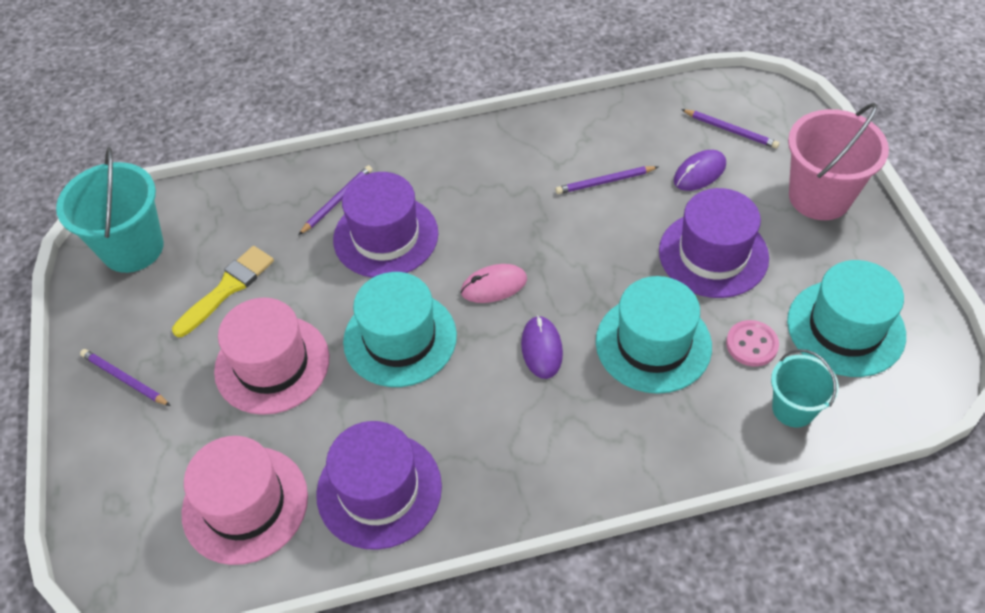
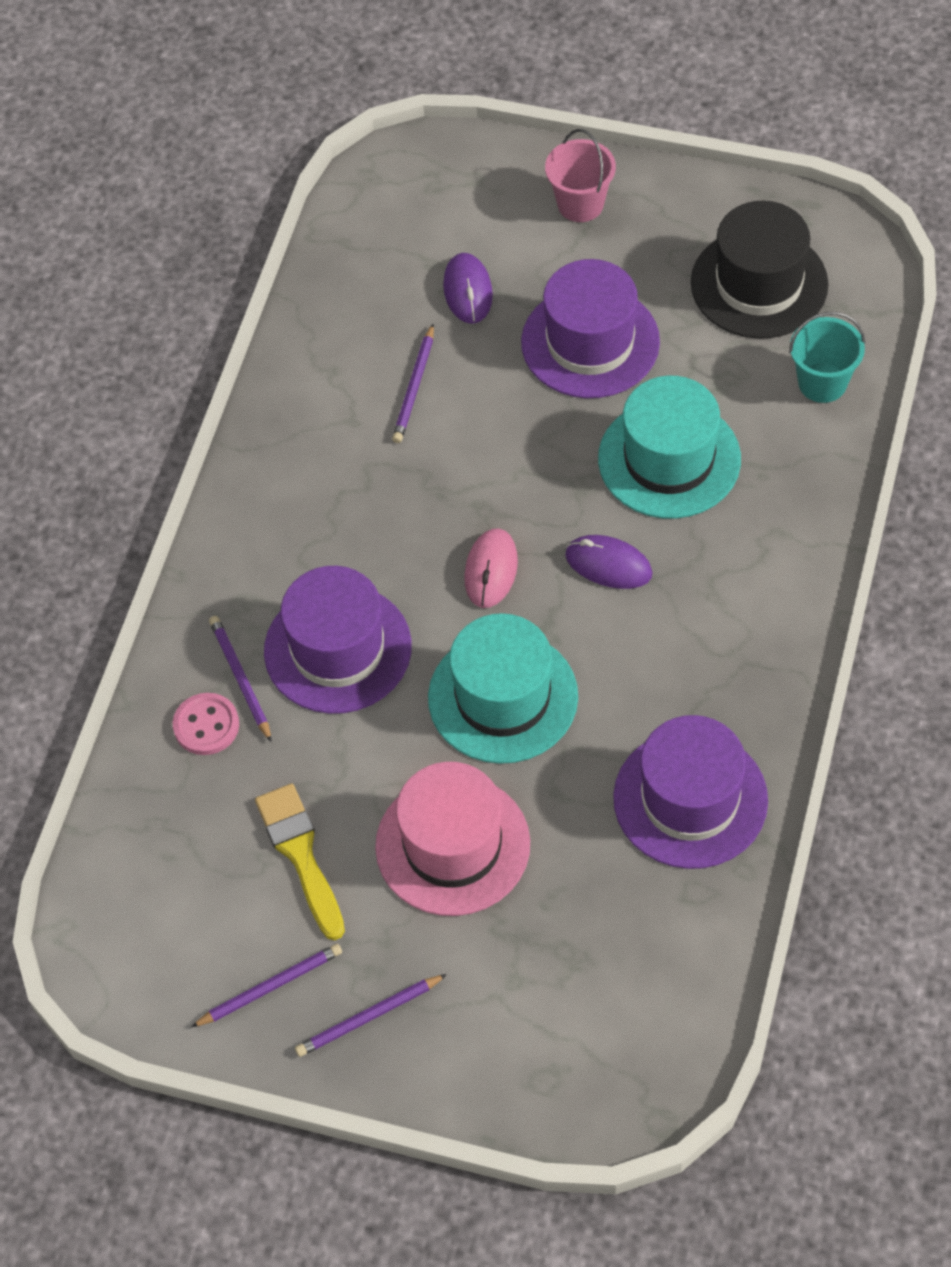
camera: 60 degrees left, 5 degrees up
turquoise bucket [56,147,164,273] -> none
pink hat [181,436,308,565] -> none
purple pencil [681,109,779,149] -> purple pencil moved to [191,944,342,1027]
pink button [726,320,779,367] -> pink button moved to [173,693,239,755]
turquoise hat [787,260,906,377] -> black hat [691,201,829,339]
pink bucket [788,103,889,220] -> pink bucket [545,129,616,222], size x0.59

